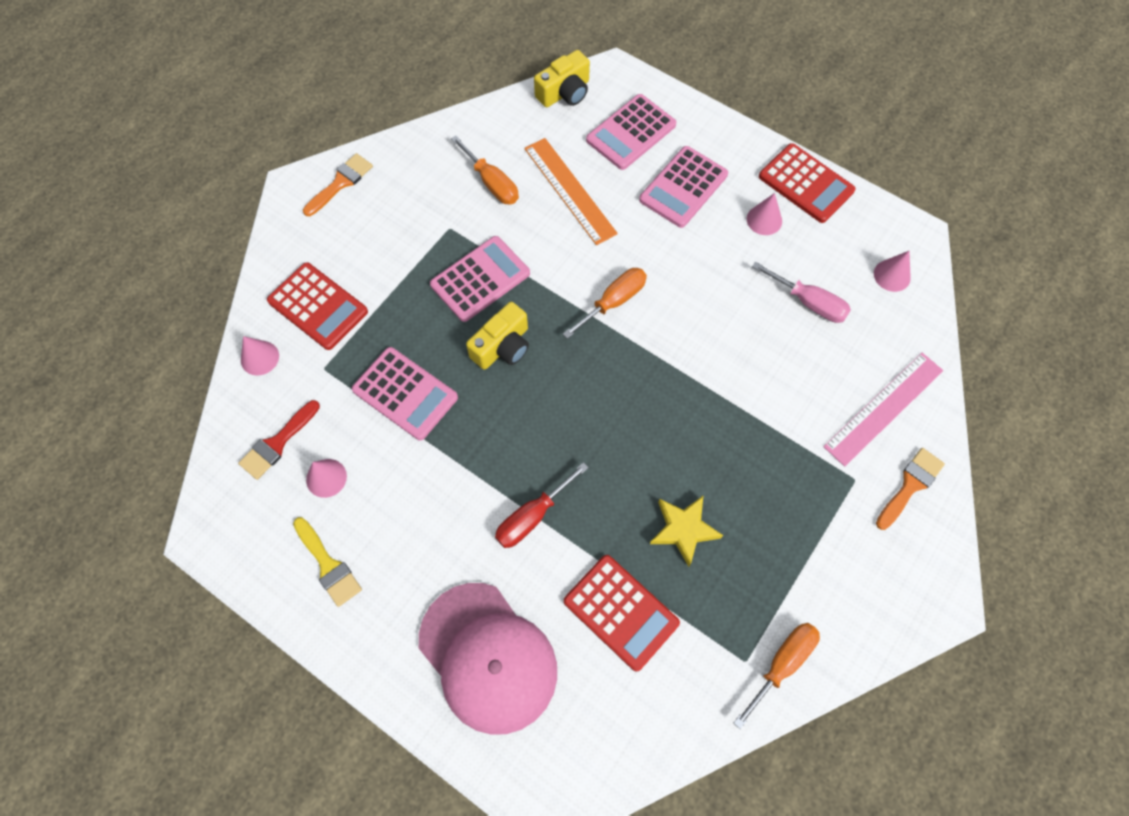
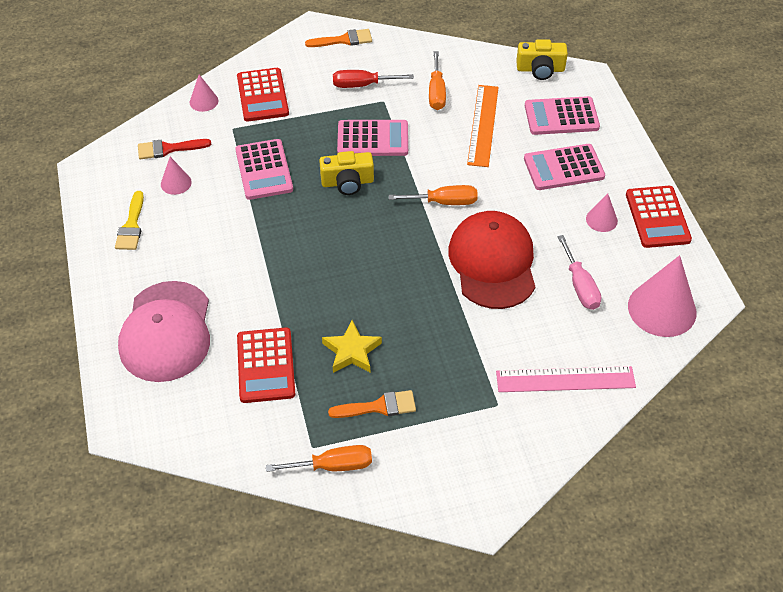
camera: 40 degrees right, 15 degrees down
red screwdriver [495,462,589,548] -> red screwdriver moved to [333,70,414,88]
pink cone [874,251,911,292] -> pink cone [628,255,697,337], size x2.03
orange brush [876,448,945,530] -> orange brush moved to [328,390,416,418]
none -> red cap [448,211,535,309]

